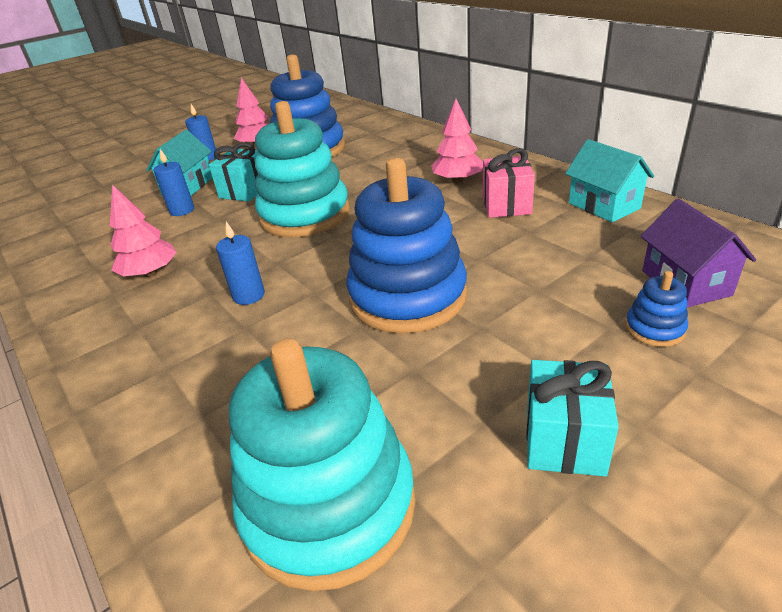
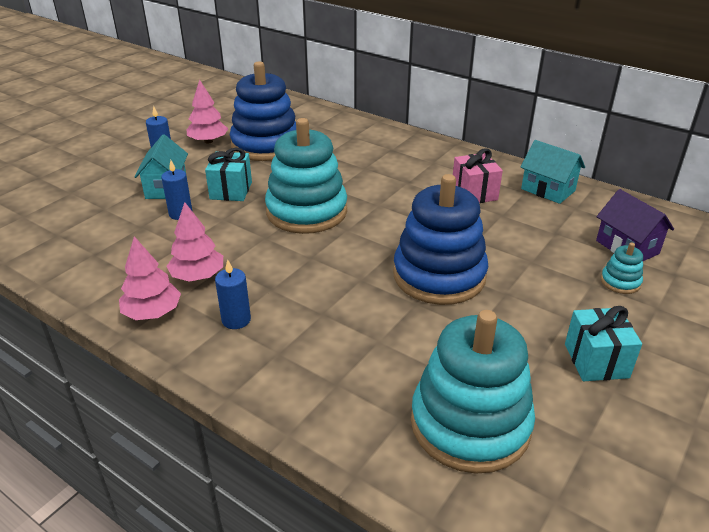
camera: 20 degrees left, 0 degrees up
blue candle [216,222,265,305] -> blue candle moved to [215,260,251,329]
pink tree [431,99,483,183] -> pink tree moved to [119,236,181,320]
blue stacking toy [625,271,688,347] -> turquoise stacking toy [601,242,643,294]

